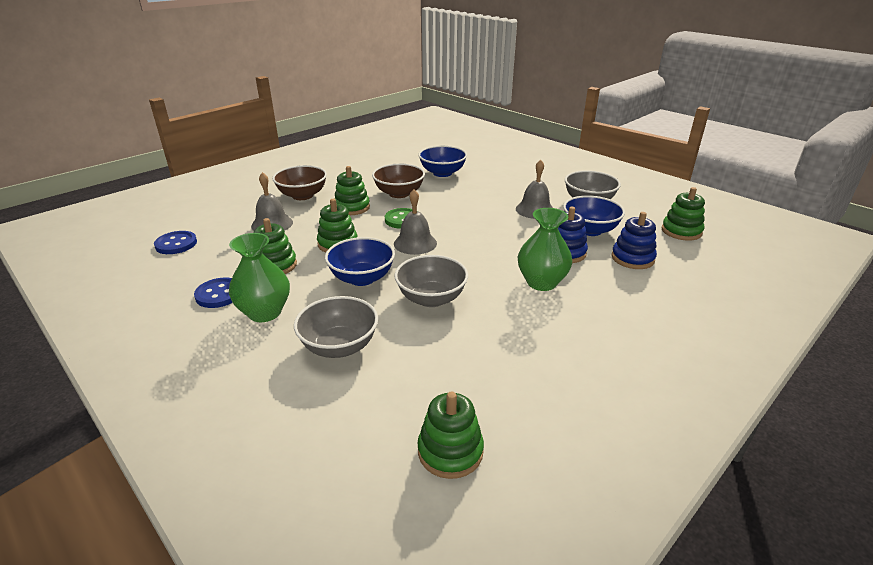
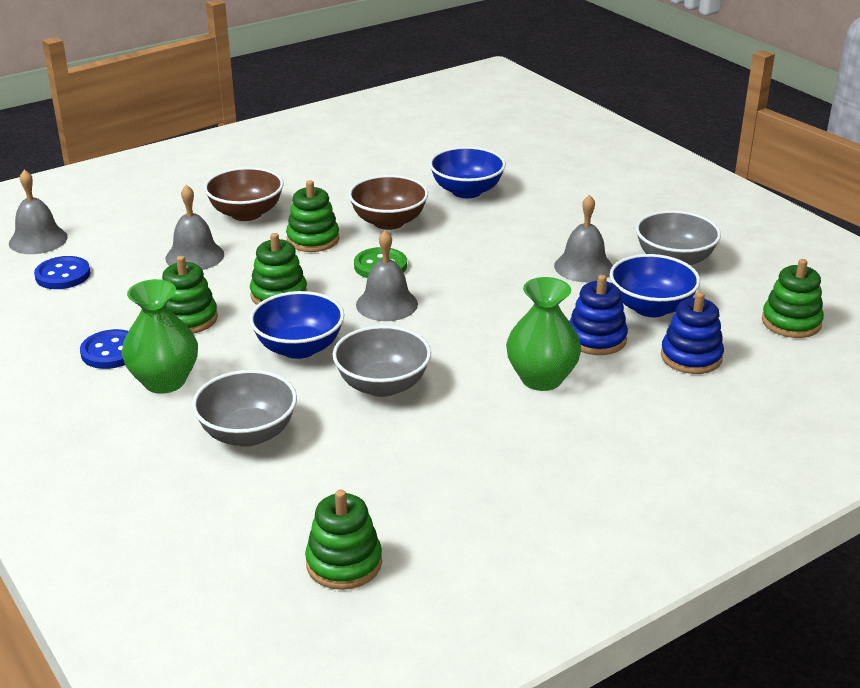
camera: 10 degrees right, 0 degrees up
none -> grey bell [9,170,68,254]

